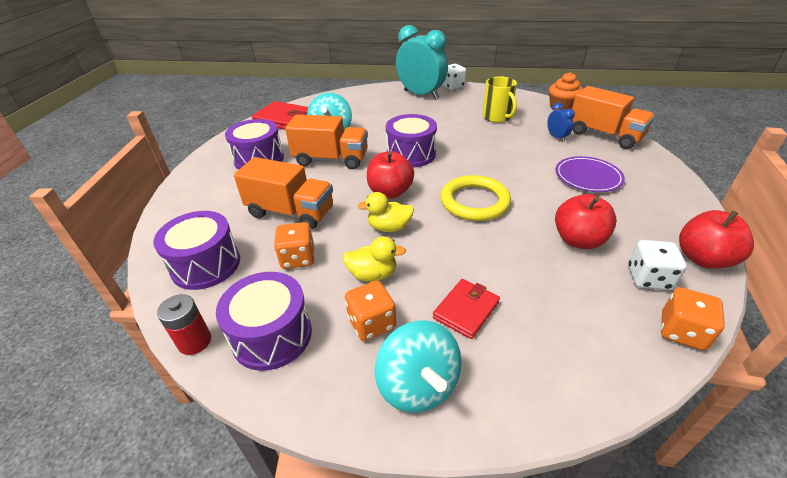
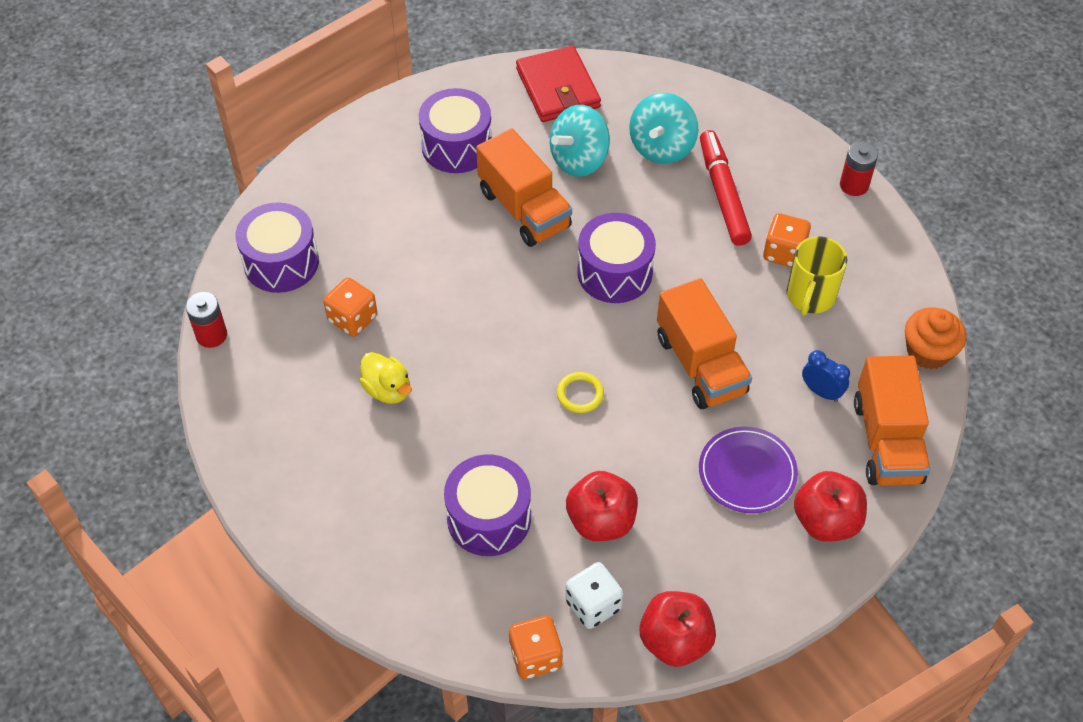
camera: 45 degrees right, 15 degrees up
purple drum [216,272,312,371] -> purple drum moved to [444,455,531,556]
orange truck [234,157,333,230] -> orange truck moved to [657,278,752,409]
orange dice [345,281,396,341] -> orange dice moved to [763,213,811,268]
yellow duck [358,192,414,232] -> none
red apple [367,151,414,198] -> red apple moved to [794,471,867,542]
turquoise spinning top [375,321,462,413] -> turquoise spinning top moved to [629,93,698,164]
turquoise clock [396,25,448,99] -> none
red wallet [433,279,500,339] -> none
yellow ring [441,175,511,221] -> yellow ring [557,372,604,413], size x0.50
white dice [442,64,466,90] -> red battery [840,142,878,196]
blue clock [547,103,575,142] -> blue clock turned 75 degrees counterclockwise [802,350,850,402]
none -> red marker [700,130,752,246]

